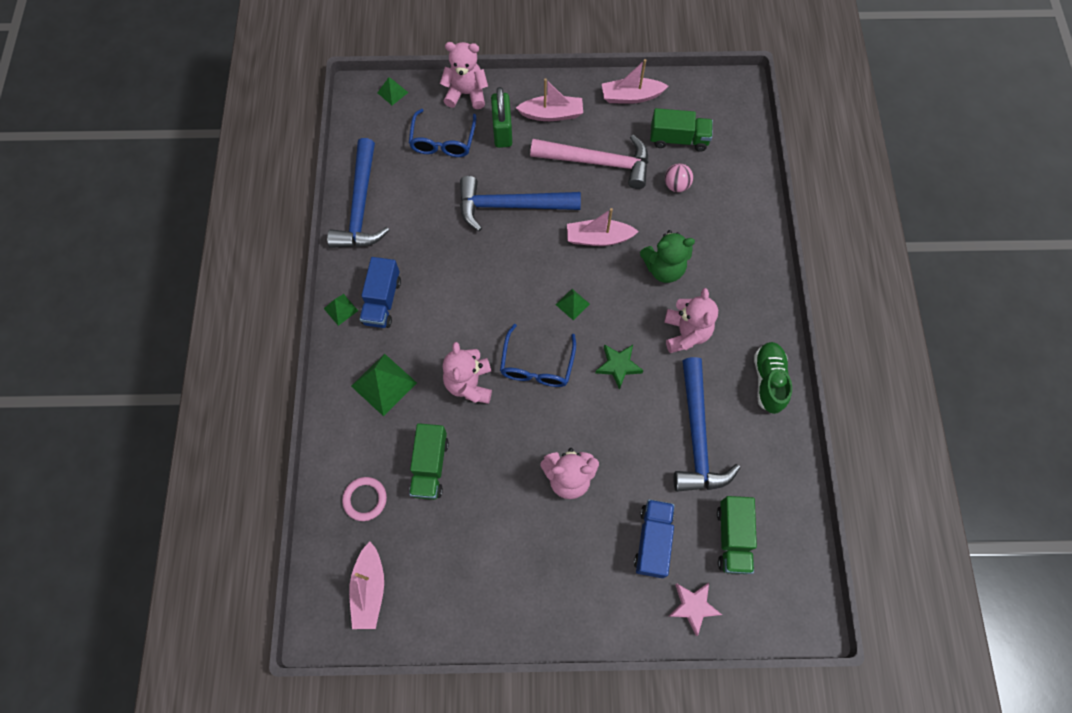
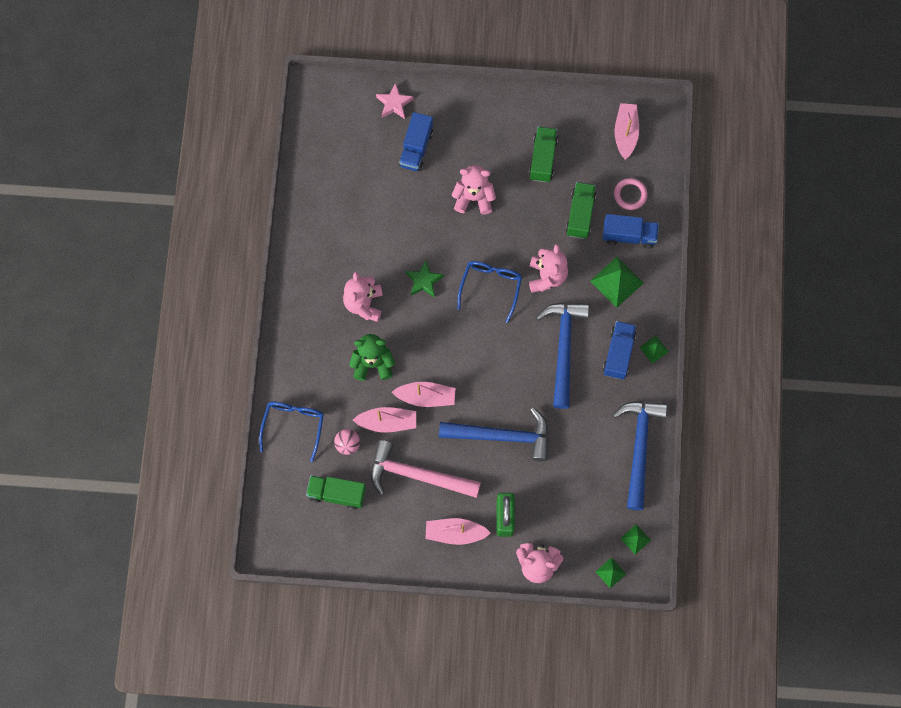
camera: 175 degrees left, 5 degrees up
blue glasses [409,109,476,157] -> blue glasses moved to [259,402,324,462]
green pyramid [555,289,590,320] -> green pyramid moved to [620,524,651,554]
pink boat [602,59,668,104] -> pink boat moved to [353,407,416,433]
blue hammer [674,357,740,492] -> blue hammer moved to [536,303,589,409]
green truck [717,496,757,574] -> green truck moved to [529,126,558,183]
green shoe [754,342,792,414] -> none
none -> blue truck [603,214,659,249]

